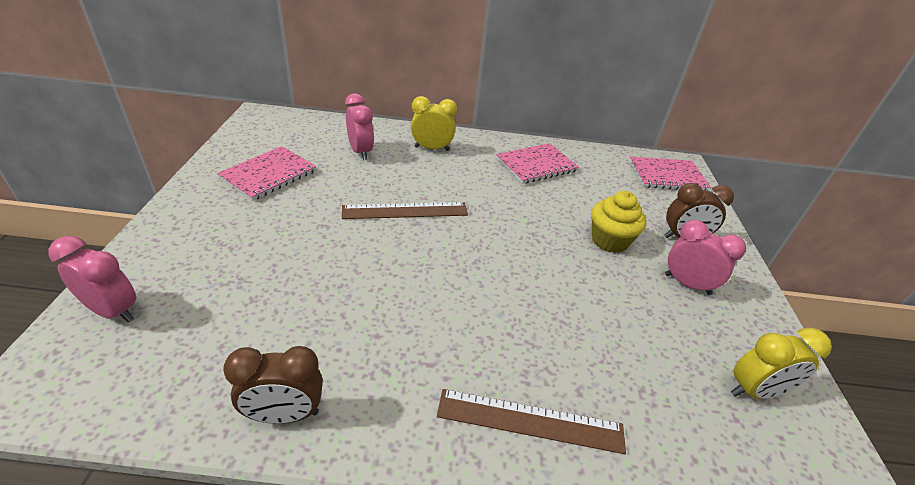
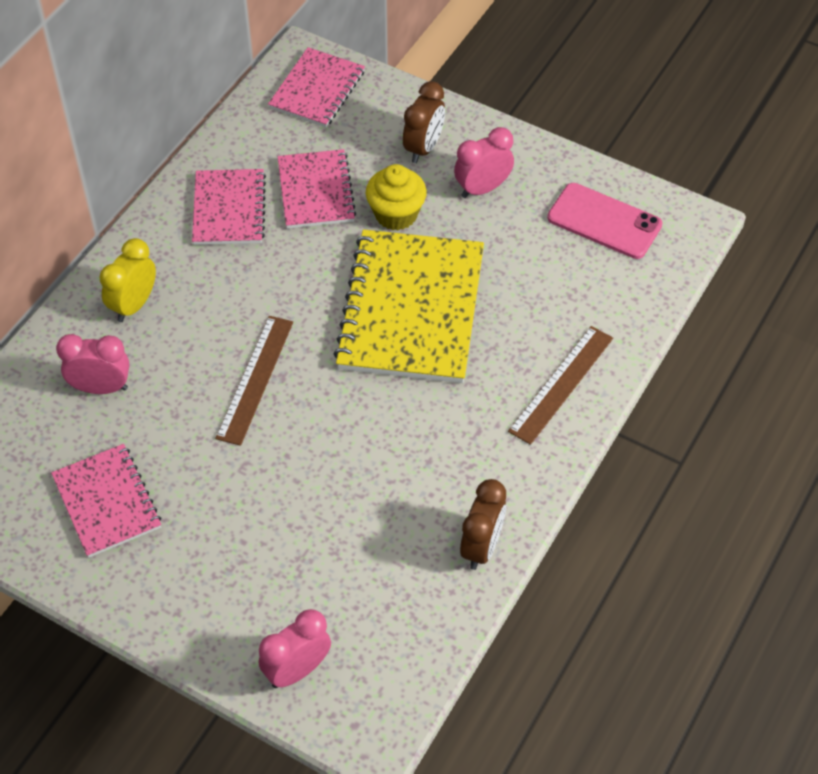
camera: 60 degrees left, 15 degrees up
yellow clock [731,328,832,399] -> pink phone [547,183,662,259]
none -> pink notebook [278,149,356,229]
none -> yellow notebook [334,229,484,383]

